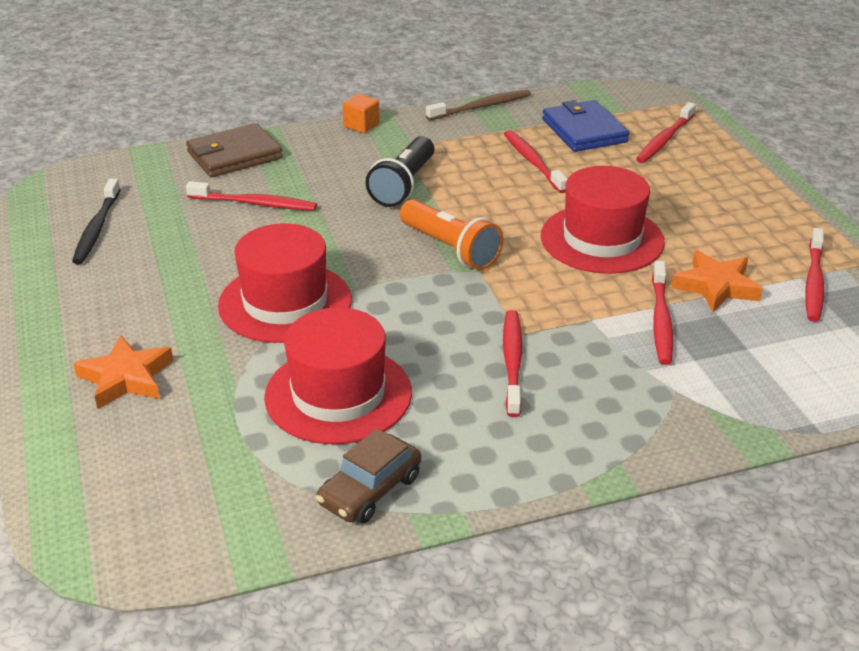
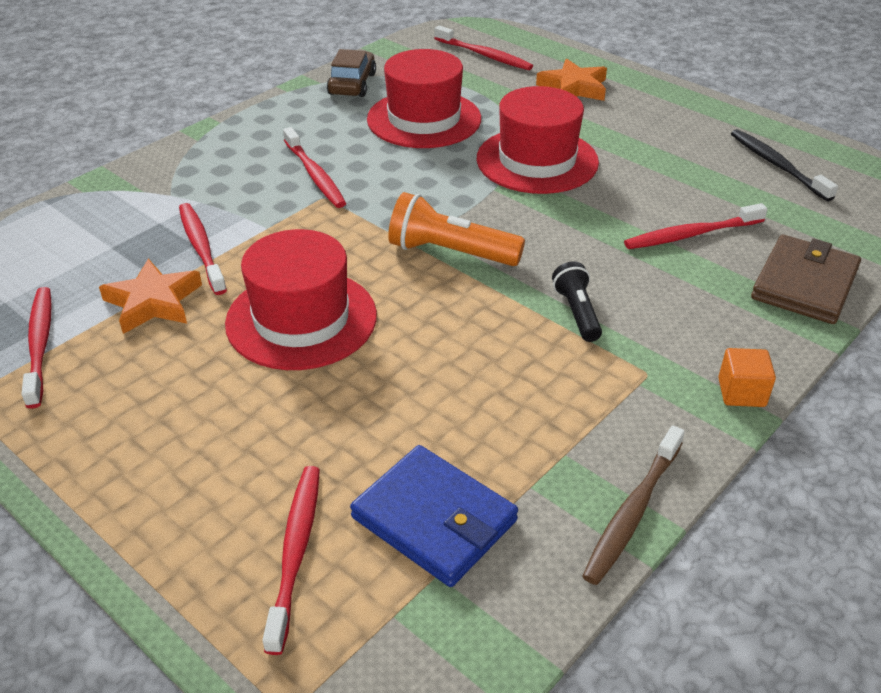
camera: 150 degrees right, 5 degrees up
black flashlight [365,136,434,207] -> black flashlight [552,261,602,342], size x0.62
red toothbrush [504,130,568,193] -> red toothbrush moved to [434,26,533,70]

